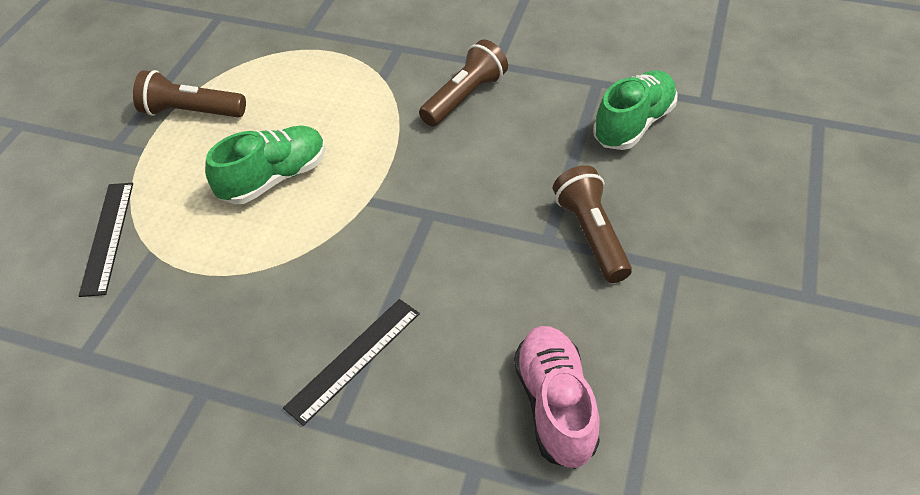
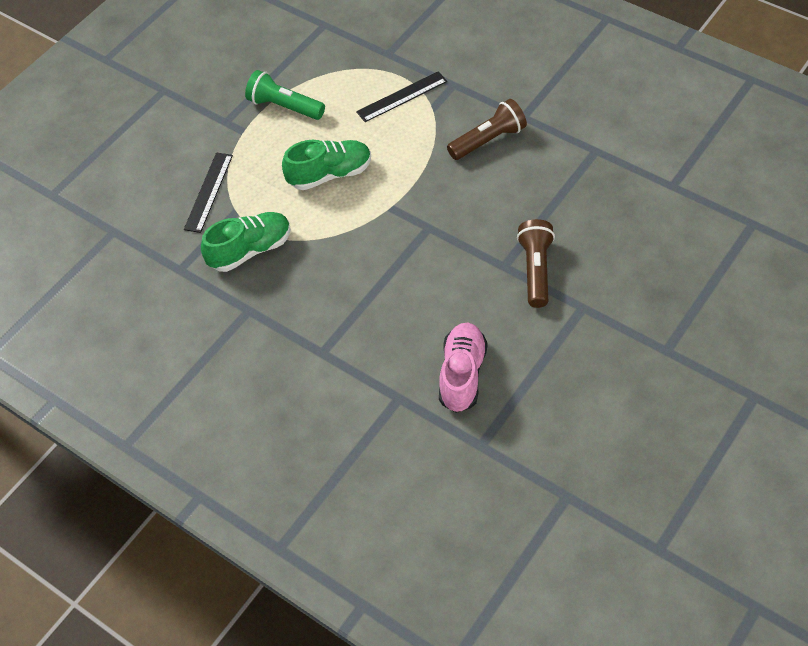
camera: 20 degrees right, 5 degrees up
brown flashlight [133,70,246,117] -> green flashlight [245,70,325,120]
black ruler [283,299,420,426] -> black ruler moved to [356,71,447,122]
green shoe [593,71,678,150] -> green shoe moved to [201,212,291,272]

